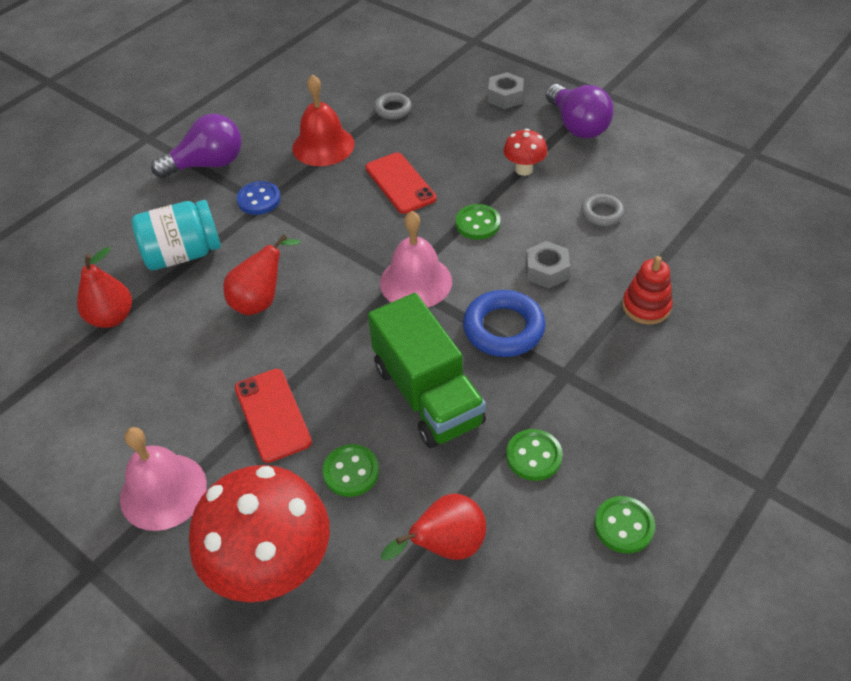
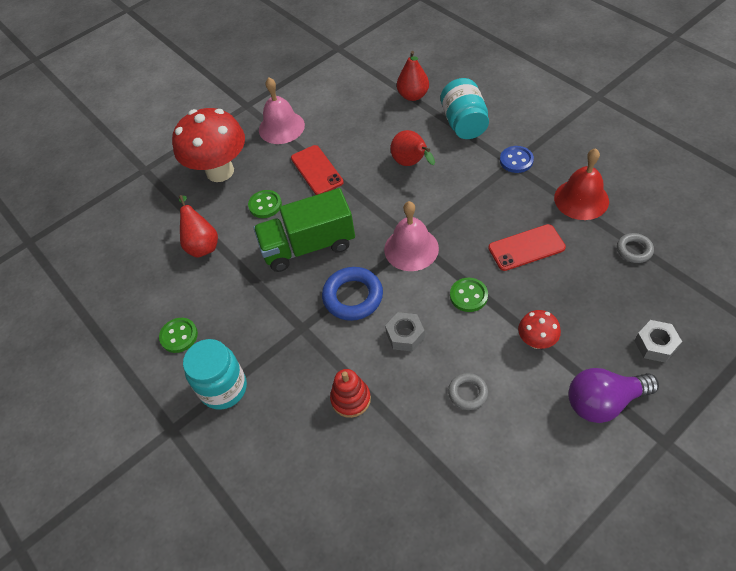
camera: 105 degrees right, 5 degrees up
purple light bulb [151,114,242,178] -> none
red phone [235,369,312,463] -> red phone turned 75 degrees clockwise [291,145,343,195]
green button [506,429,563,481] -> none
none -> turquoise jar [183,339,247,410]

